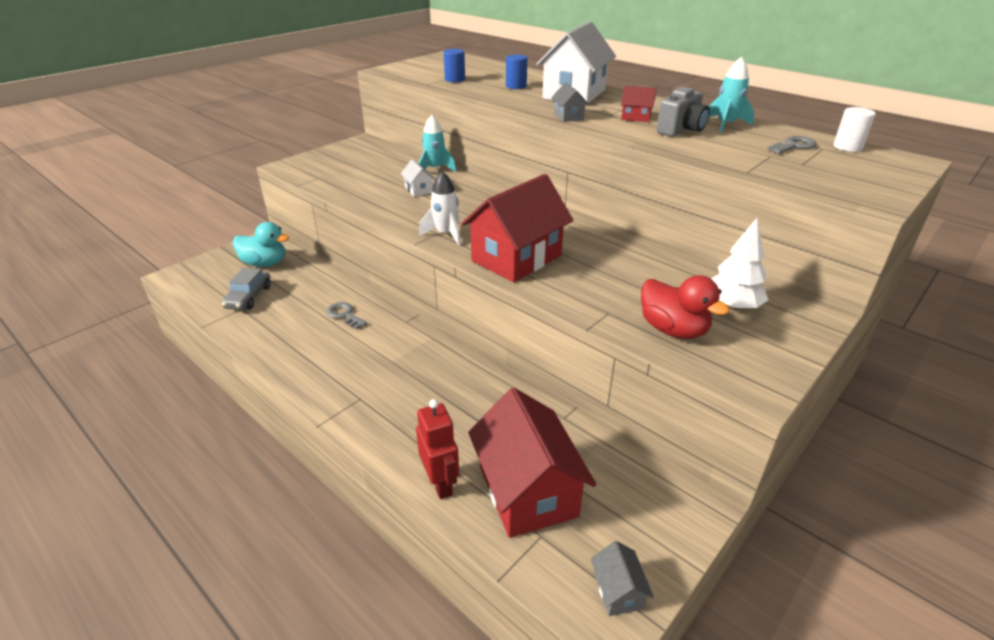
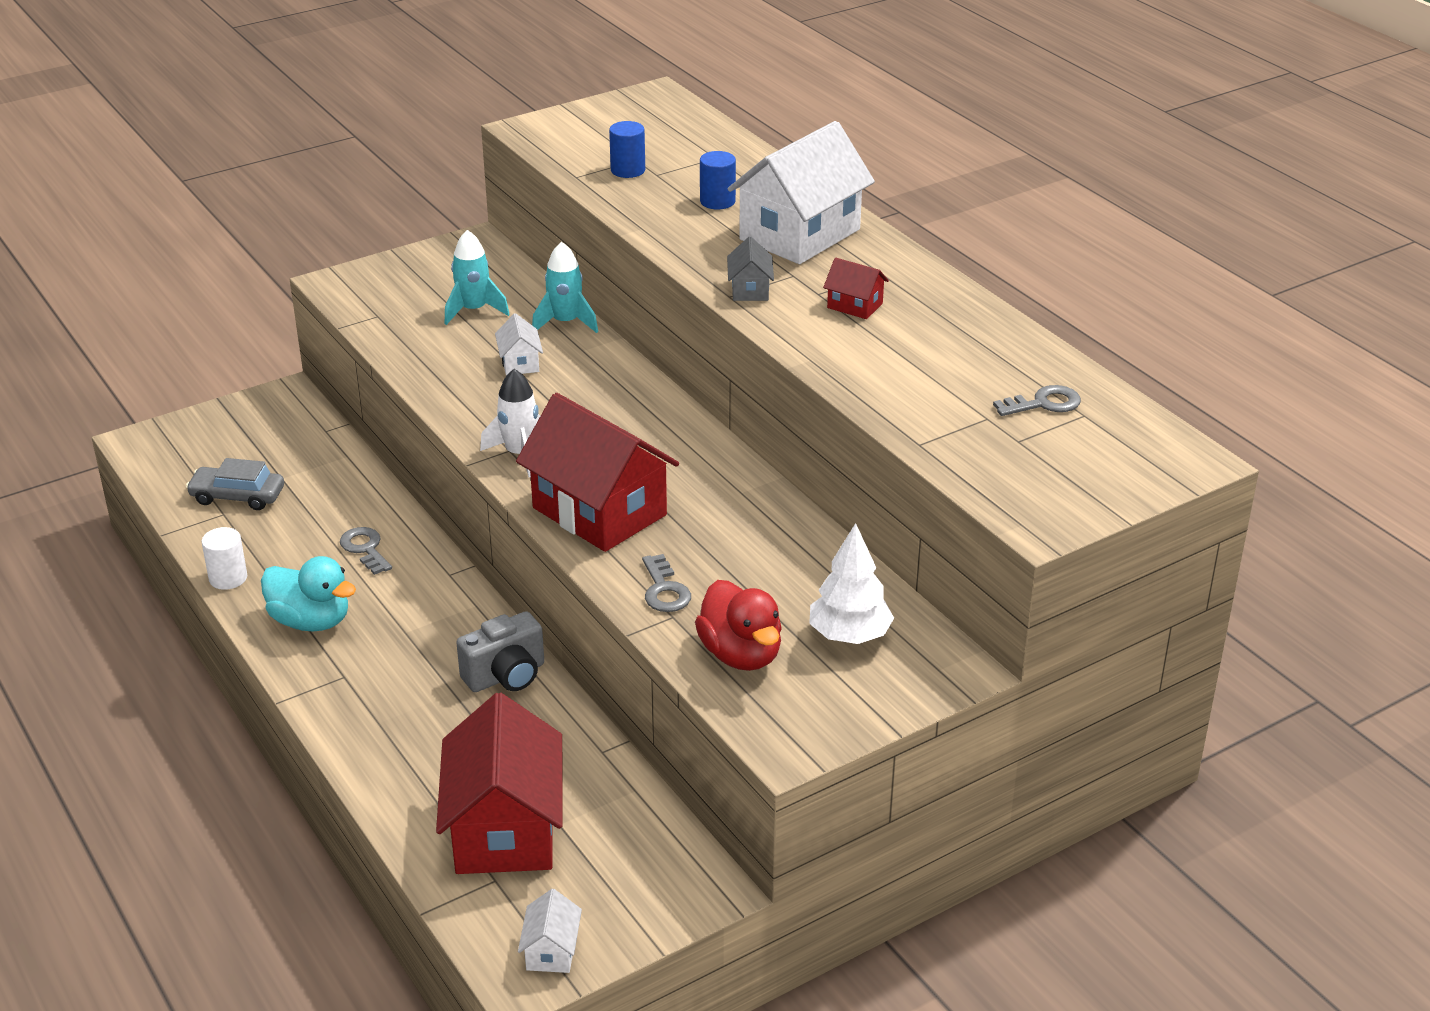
camera: 15 degrees right, 0 degrees up
grey car [221,268,271,310] -> grey car turned 75 degrees clockwise [186,458,284,510]
turquoise duck [233,222,289,267] -> turquoise duck moved to [261,556,356,631]
red robot [416,399,459,499] -> none
red house [461,174,573,282] -> red house turned 75 degrees clockwise [516,393,679,552]
grey house [591,541,654,616] -> white house [518,889,582,973]
grey camera [656,87,710,137] -> grey camera moved to [456,611,544,692]
turquoise rocket [709,57,754,133] -> turquoise rocket moved to [445,230,510,325]
white cylinder [833,107,876,152] -> white cylinder moved to [202,527,247,590]
none -> grey key [642,554,691,612]

